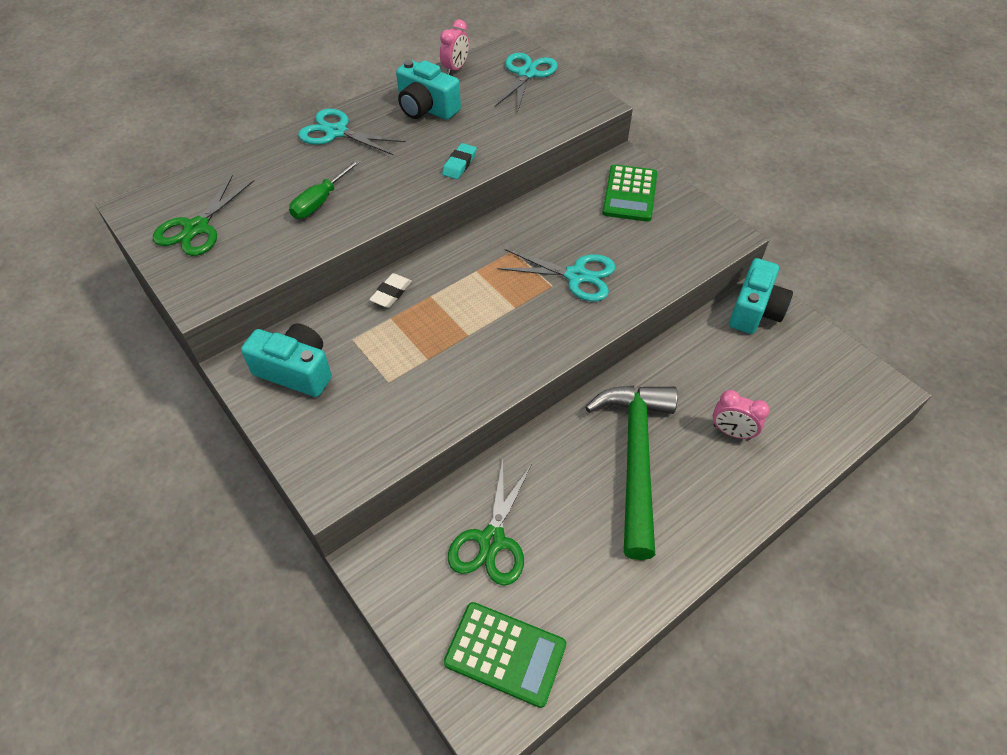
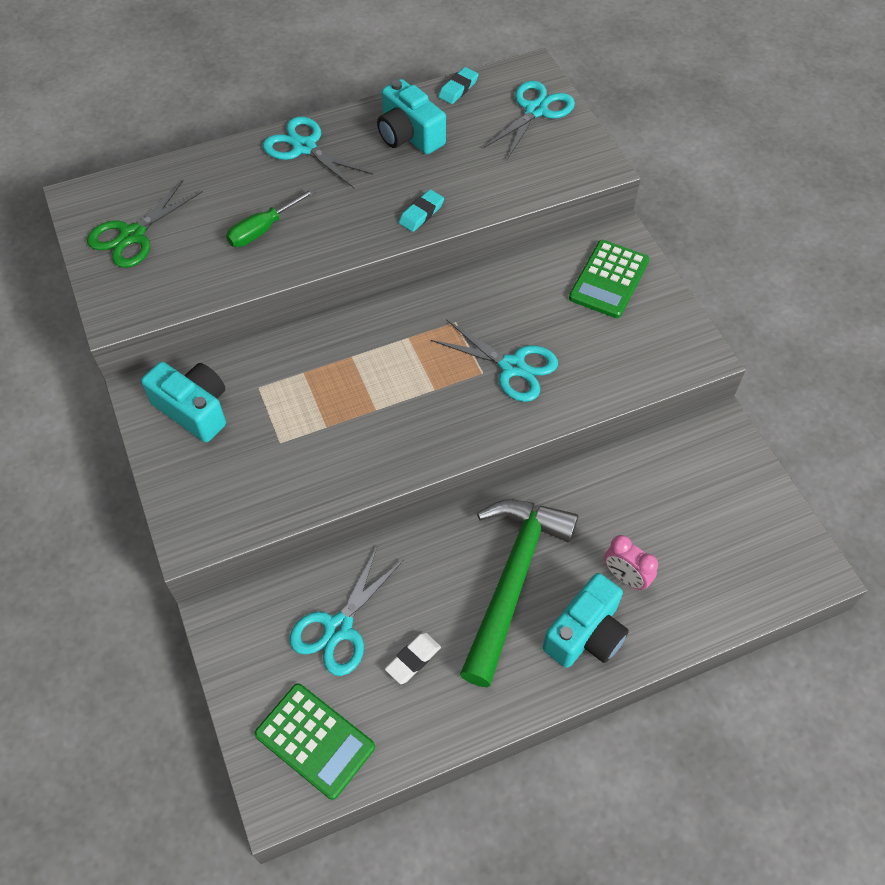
camera: 15 degrees right, 5 degrees up
white eraser [369,273,412,308] -> white eraser moved to [385,633,441,684]
pink clock [440,19,469,75] -> turquoise eraser [438,67,479,104]
green scissors [448,459,532,585] -> turquoise scissors [289,545,404,676]
turquoise camera [729,258,793,334] -> turquoise camera moved to [543,573,629,668]

